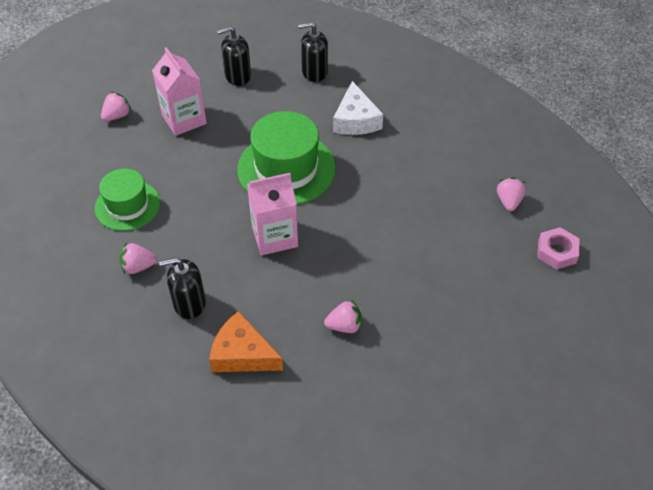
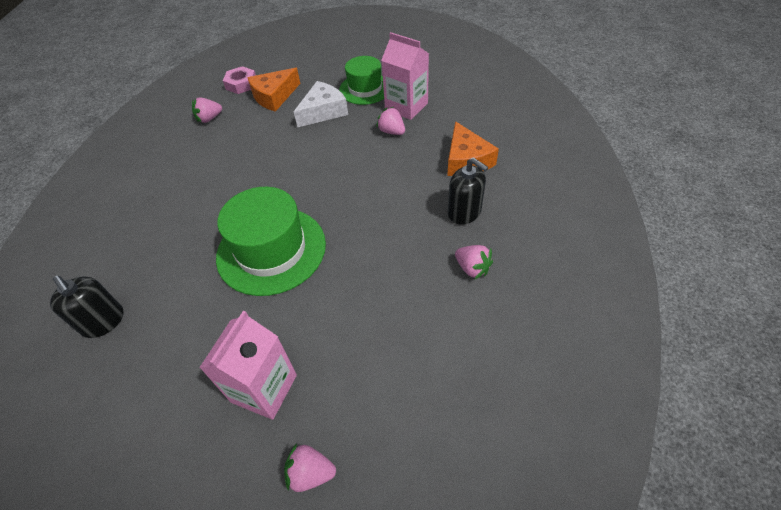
camera: 125 degrees left, 0 degrees up
green hat [95,169,160,231] -> green hat moved to [339,56,384,105]
black soap dispenser [217,26,251,86] -> none
pink carton [247,173,298,255] -> pink carton moved to [381,32,429,120]
white cheese [333,81,383,135] -> white cheese moved to [294,81,348,128]
none -> orange cheese [247,68,301,112]

